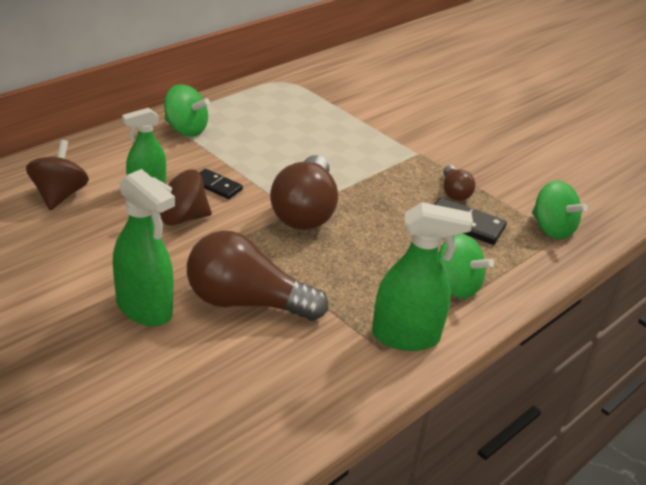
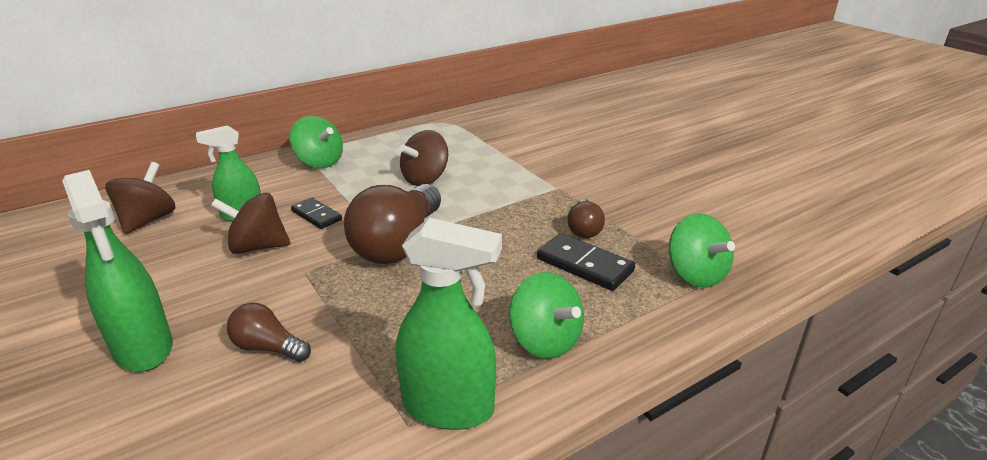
camera: 15 degrees right, 5 degrees down
brown light bulb [187,230,328,321] -> brown light bulb [227,303,311,362], size x0.50
none -> brown spinning top [399,130,448,186]

